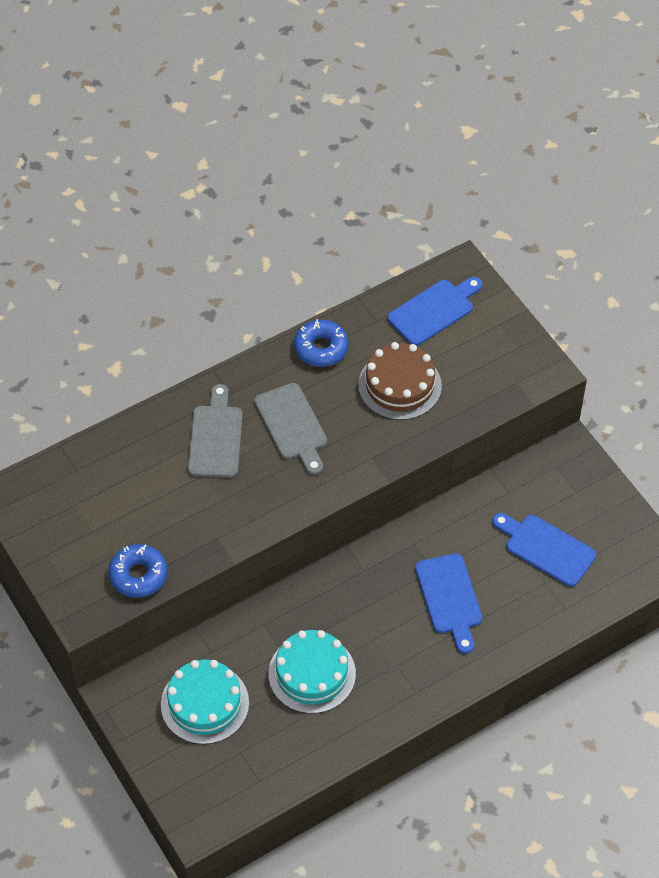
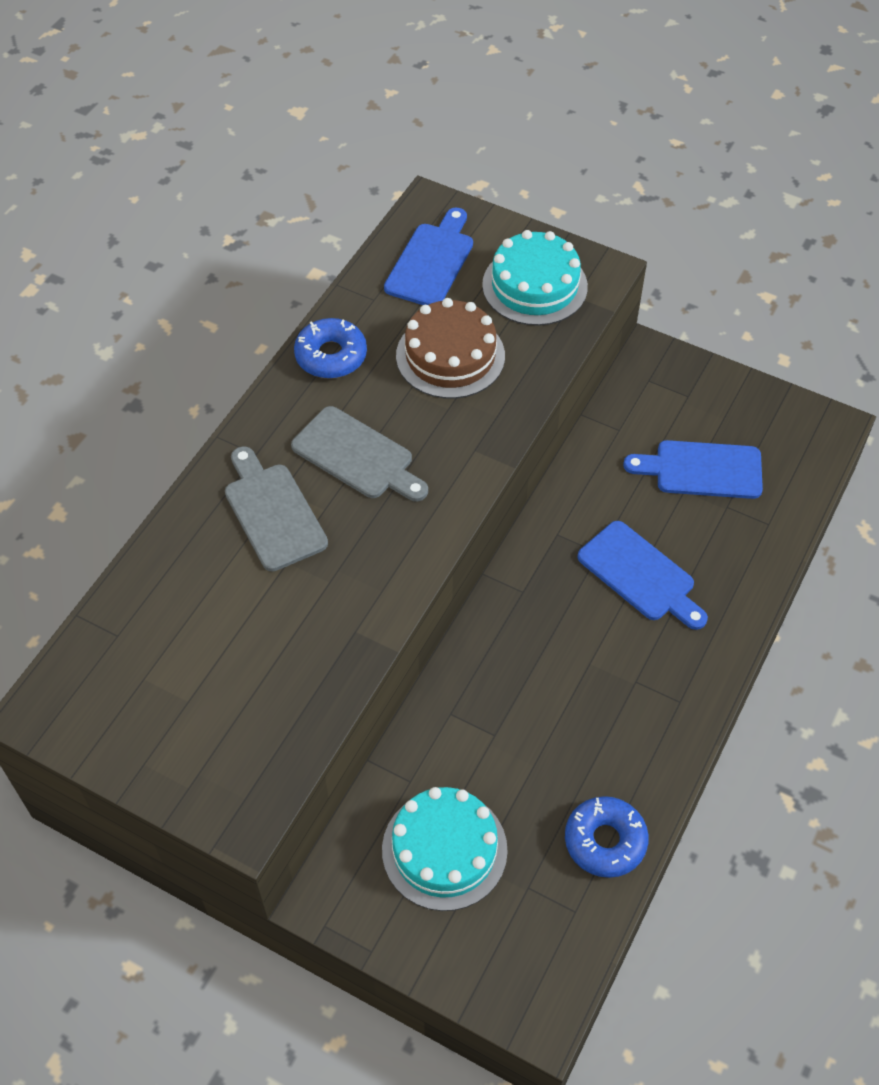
camera: 30 degrees left, 0 degrees up
blue donut [108,544,167,598] -> blue donut moved to [565,796,649,878]
turquoise cake [268,630,356,714] -> turquoise cake moved to [482,230,588,326]

